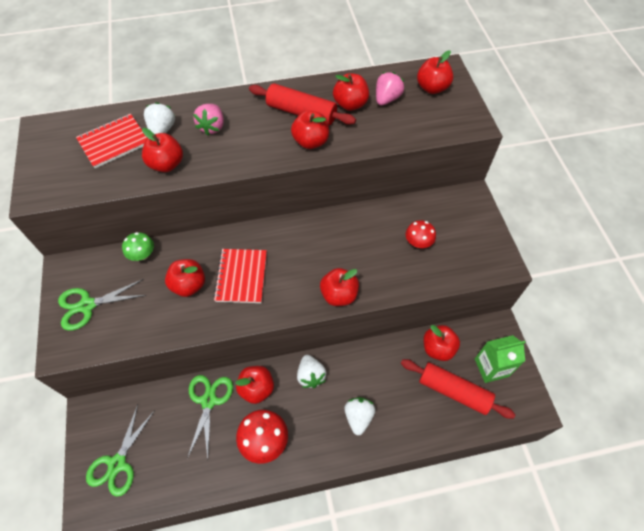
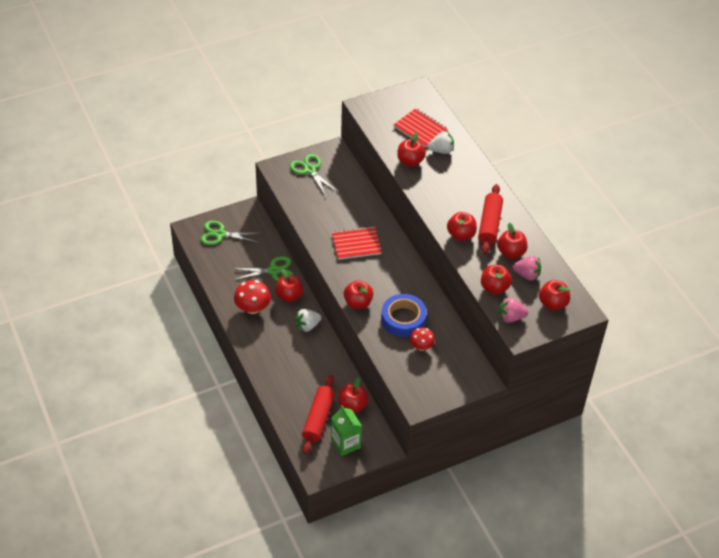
camera: 75 degrees right, 10 degrees down
green mushroom [122,232,154,261] -> none
red apple [165,259,205,297] -> red apple moved to [481,265,512,295]
pink strawberry [193,104,224,135] -> pink strawberry moved to [499,297,528,323]
white strawberry [344,397,375,435] -> none
none -> blue tape [381,294,427,337]

